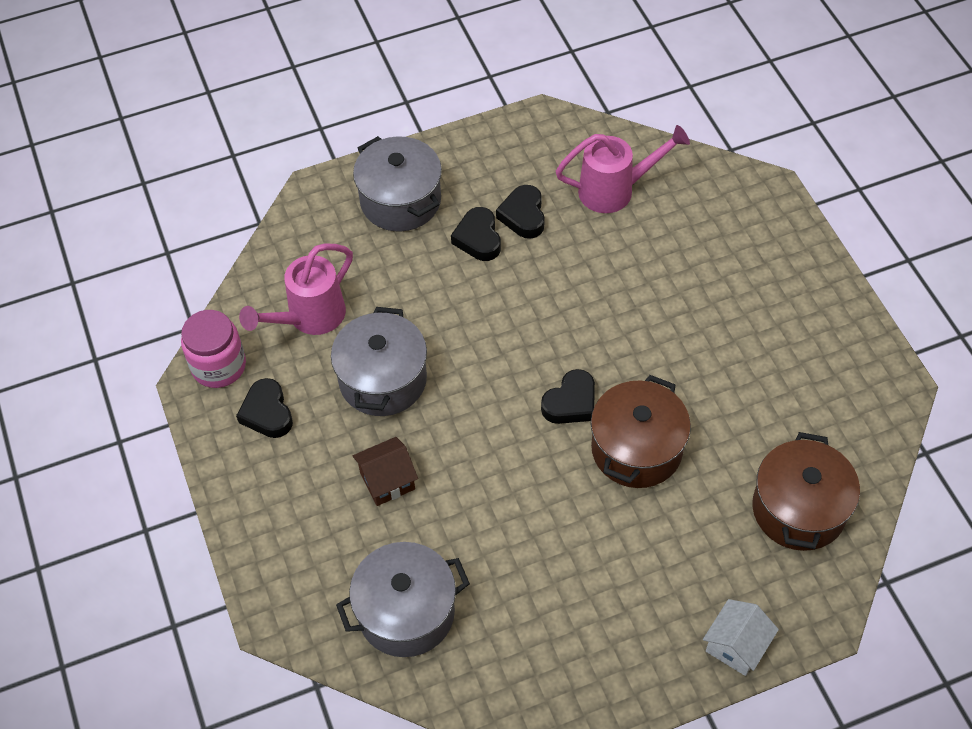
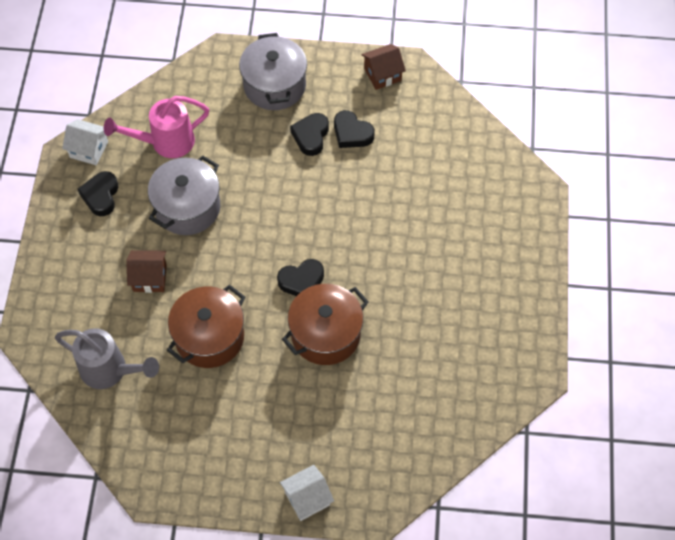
camera: 25 degrees right, 5 degrees up
pink jar [181,310,246,388] -> white house [62,119,108,165]
grey pot [336,542,470,657] -> grey watering can [55,328,159,389]
black heart [496,185,545,239] -> black heart turned 75 degrees counterclockwise [334,110,375,148]
pink watering can [556,125,690,213] -> none
brown pot [752,432,860,551] -> brown pot moved to [167,285,245,368]
none -> brown house [361,44,406,90]

